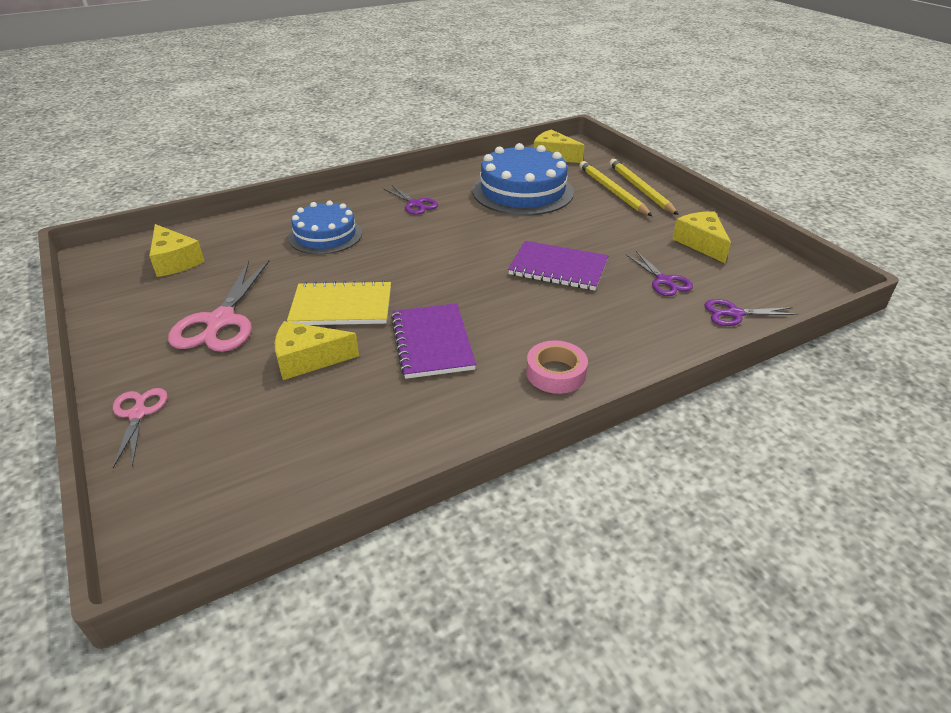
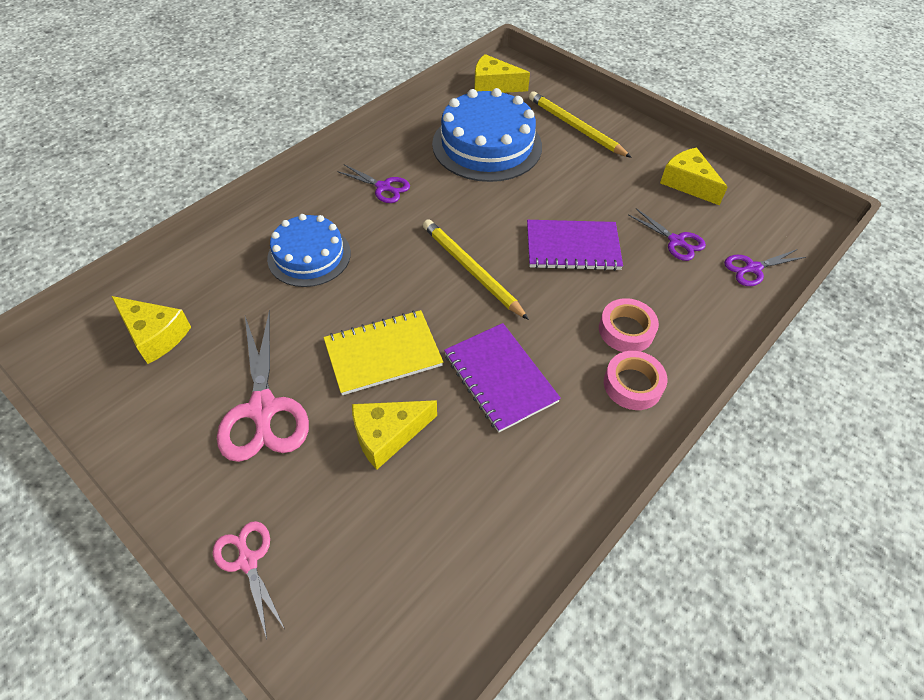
camera: 20 degrees left, 15 degrees up
yellow pencil [609,159,679,215] -> yellow pencil moved to [423,219,529,320]
none -> pink tape [599,298,659,352]

